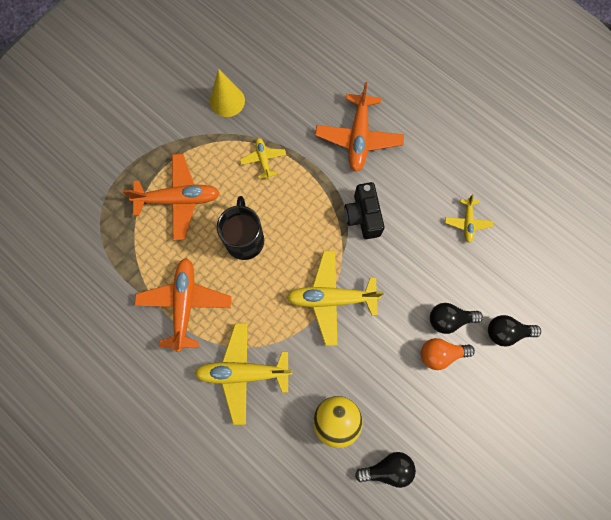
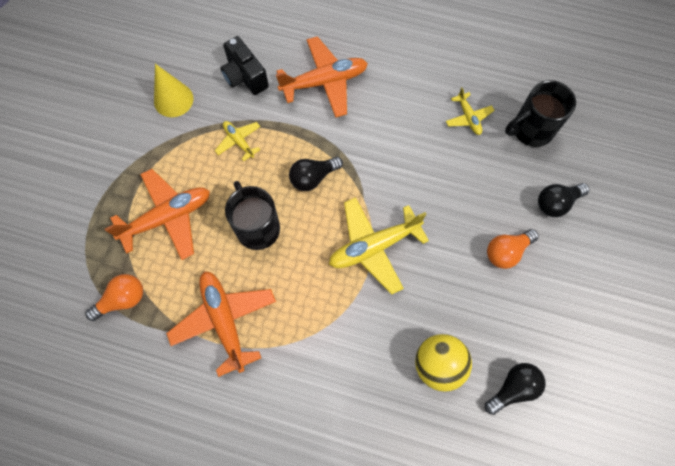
camera: 25 degrees left, 5 degrees down
yellow plane [194,323,292,425] -> none
orange plane [315,82,404,172] -> orange plane turned 90 degrees counterclockwise [276,36,368,118]
black camera [345,182,384,239] -> black camera moved to [221,36,269,95]
black light bulb [430,303,483,334] -> black light bulb moved to [289,157,343,191]
none -> orange light bulb [85,274,143,321]
none -> black mug [505,80,576,147]

